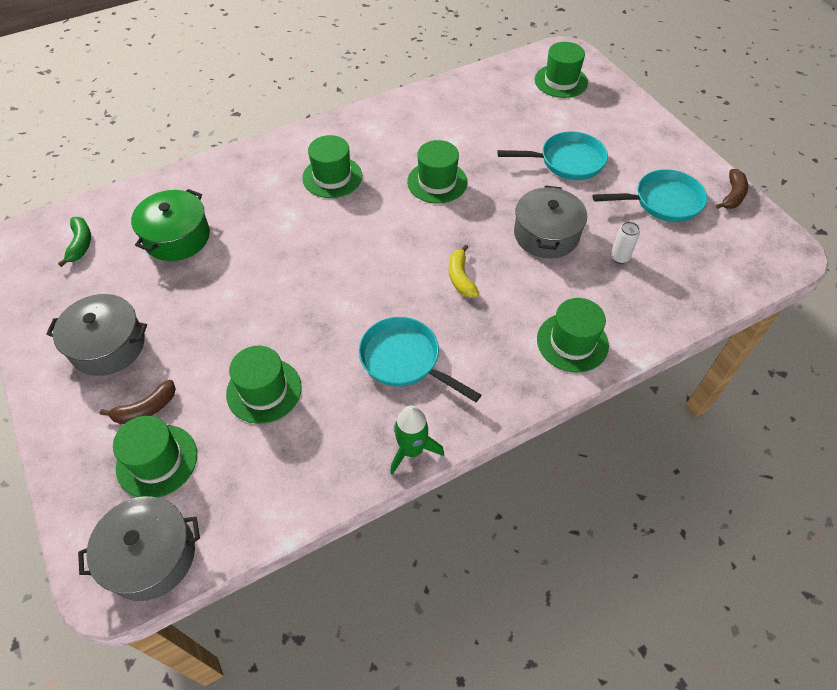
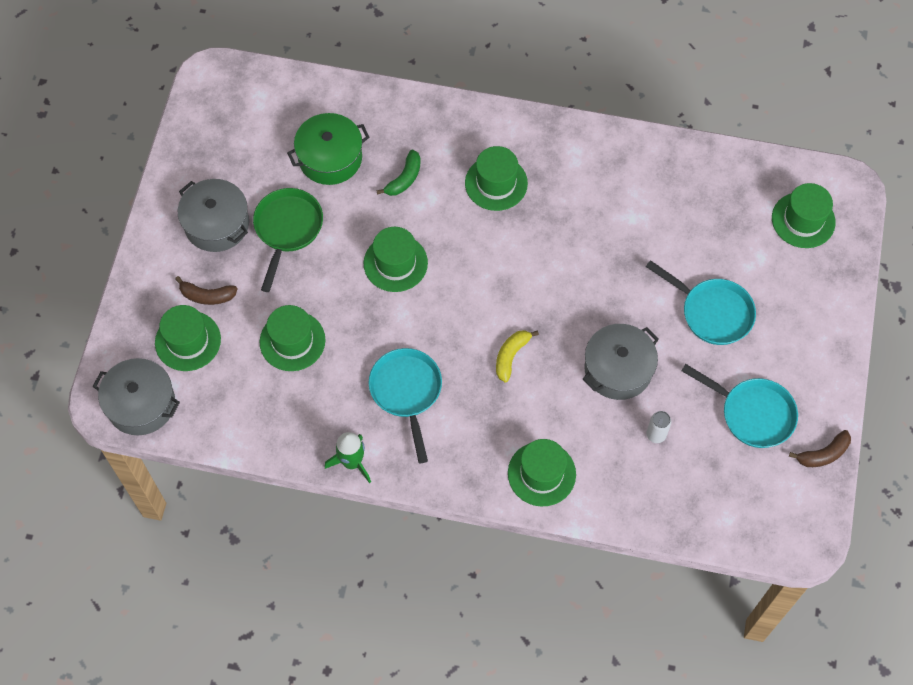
camera: 40 degrees right, 10 degrees up
green banana [58,217,91,267] -> green banana moved to [376,150,421,196]
green hat [407,140,467,204] -> green hat moved to [364,227,428,292]
none -> green pan [253,188,323,292]

